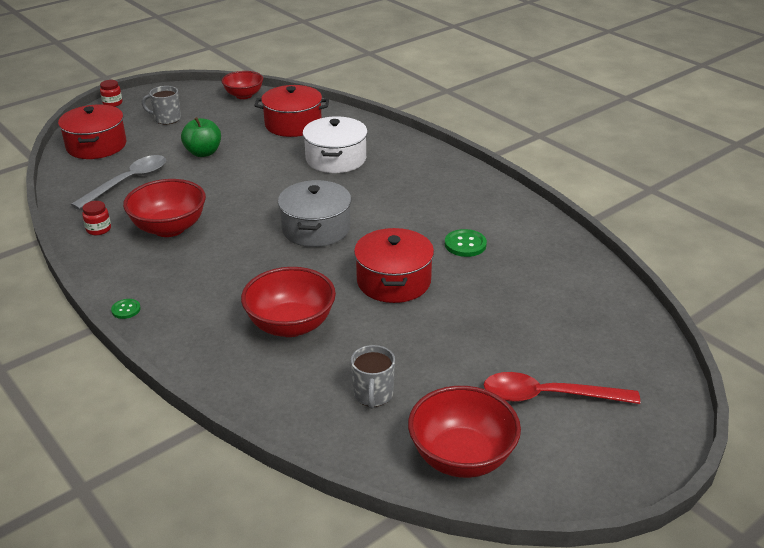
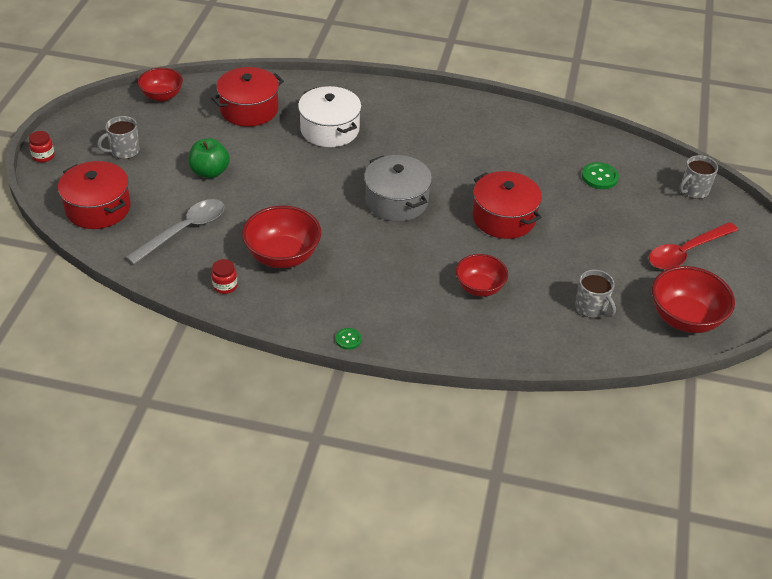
camera: 40 degrees left, 10 degrees up
grey spoon [71,155,166,210] -> grey spoon turned 45 degrees clockwise [126,199,225,265]
red bowl [241,267,336,337] -> red bowl [456,254,508,297], size x0.66
green button [445,229,487,257] -> green button moved to [582,162,619,189]
none -> grey mug [679,155,718,199]

